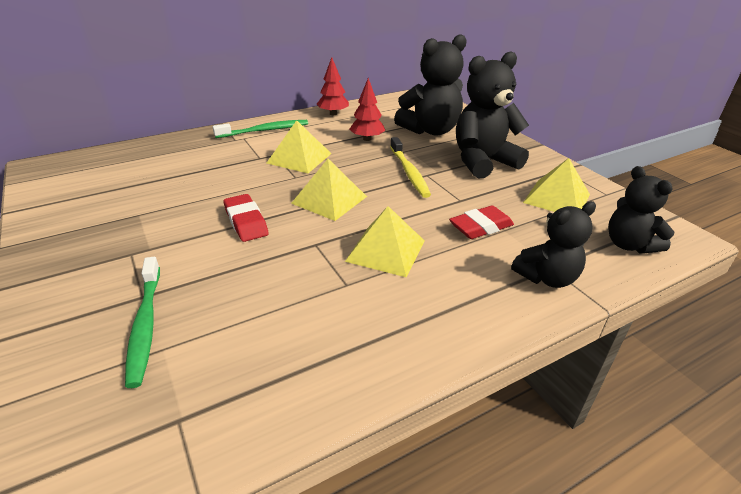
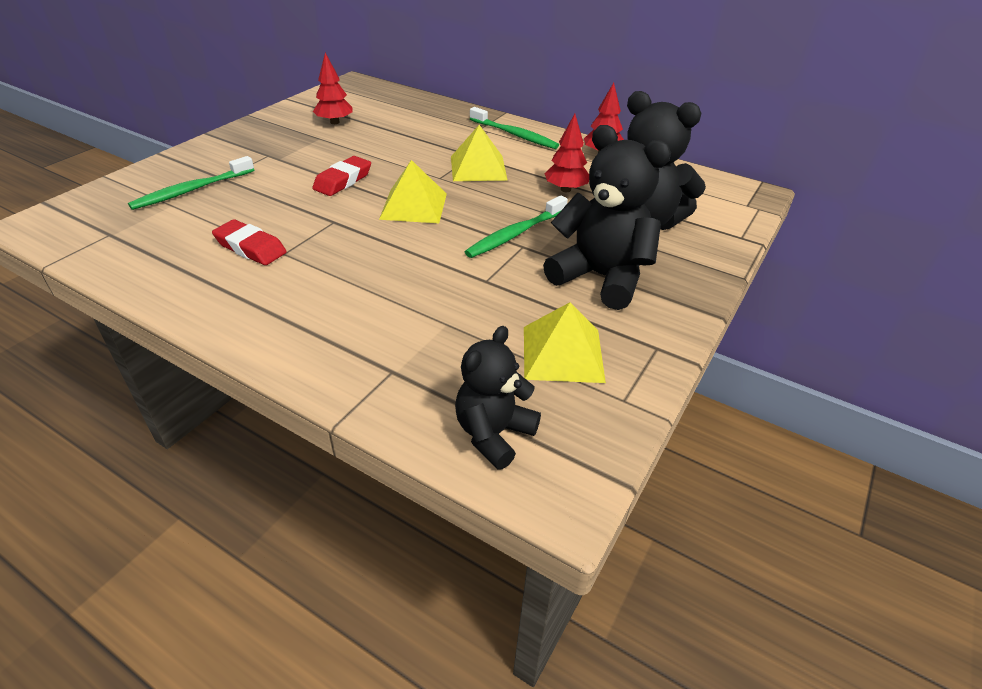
camera: 60 degrees right, 5 degrees up
yellow pyramid [345,206,425,277] -> none
yellow toothbrush [390,137,431,198] -> green toothbrush [465,195,568,258]
red eraser [449,205,514,239] -> red eraser moved to [212,219,287,265]
black teddy bear [511,201,596,288] -> none
none -> red tree [313,53,353,124]

